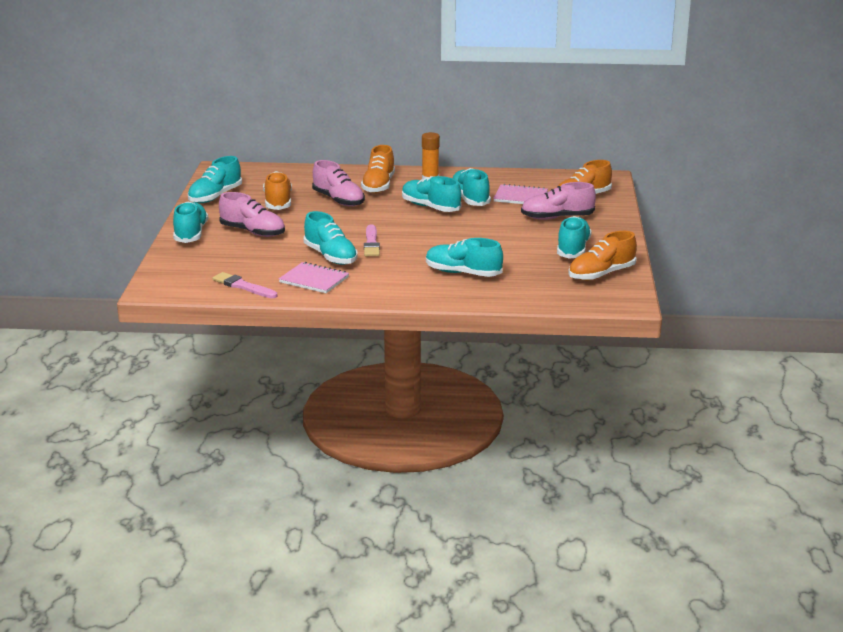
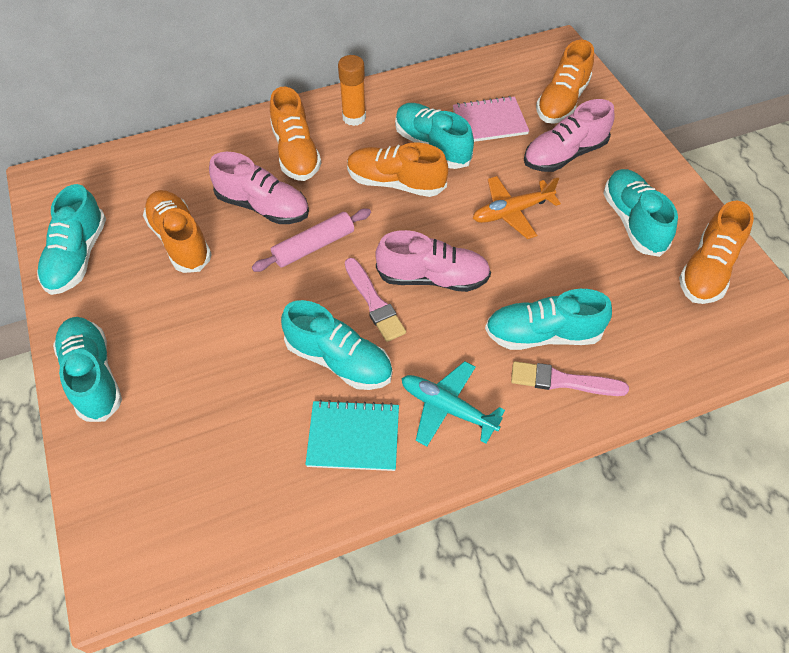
camera: 25 degrees left, 30 degrees up
pink brush [212,272,277,298] -> pink brush moved to [511,361,629,396]
pink shoe [219,192,285,237] -> pink shoe moved to [375,230,491,292]
pink notebook [279,262,349,293] -> turquoise notebook [305,400,399,471]
turquoise shoe [402,176,461,212] -> orange shoe [347,143,448,197]
none -> pink rolling pin [252,209,371,272]
none -> turquoise plane [401,361,505,447]
none -> orange plane [473,176,561,239]

